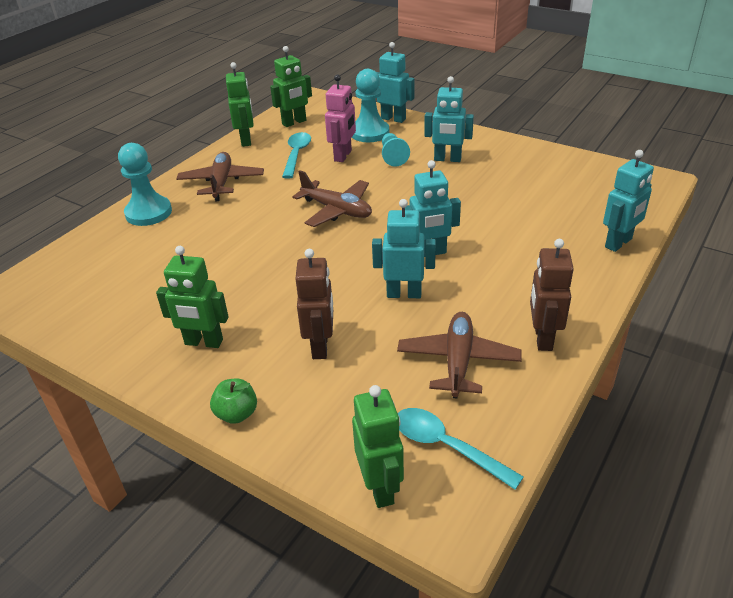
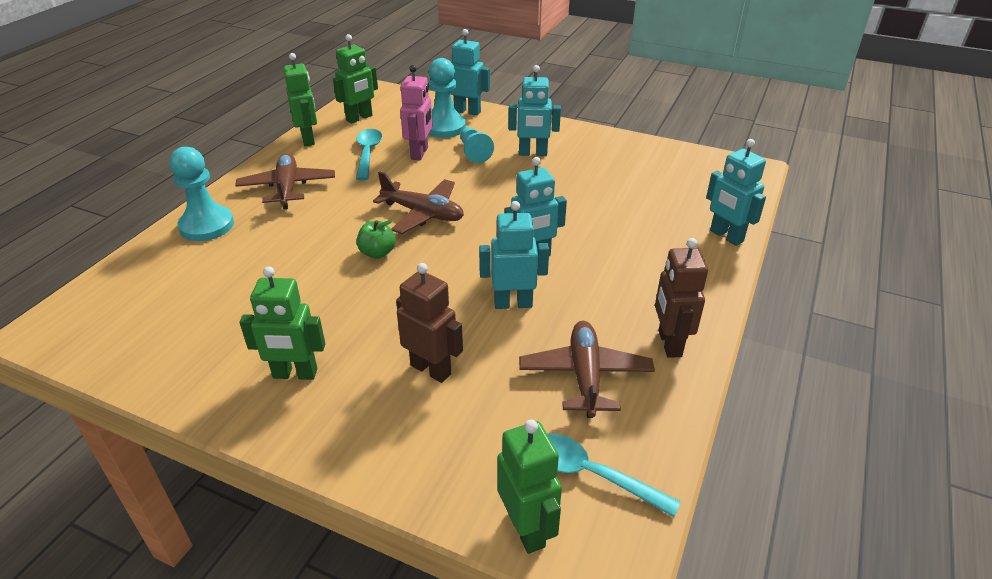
camera: 10 degrees left, 0 degrees up
green apple [210,379,257,424] -> green apple moved to [357,220,396,259]
brown robot [295,249,333,359] -> brown robot turned 45 degrees counterclockwise [396,263,463,383]
turquoise robot [603,150,654,252] -> turquoise robot turned 105 degrees clockwise [706,139,766,246]

